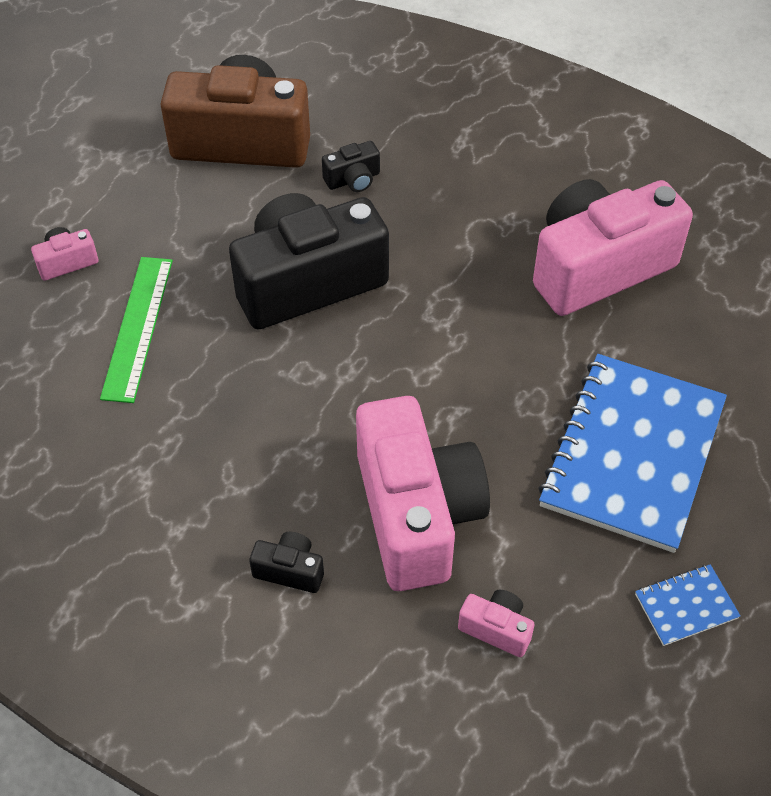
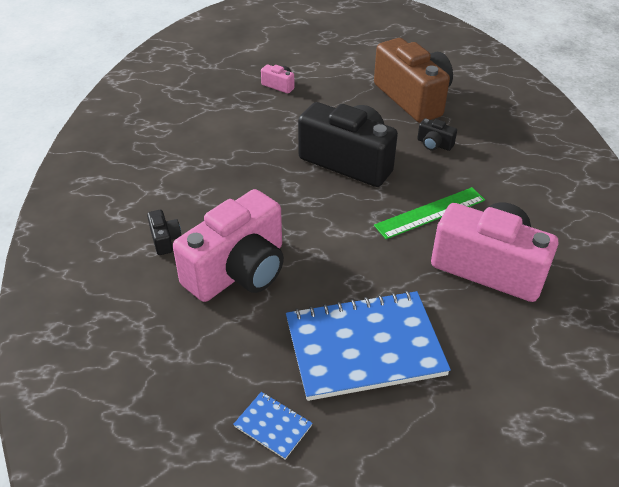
camera: 55 degrees right, 10 degrees down
green ruler [100,257,173,403] -> green ruler moved to [374,187,485,239]
pink camera [458,590,534,657] -> none

